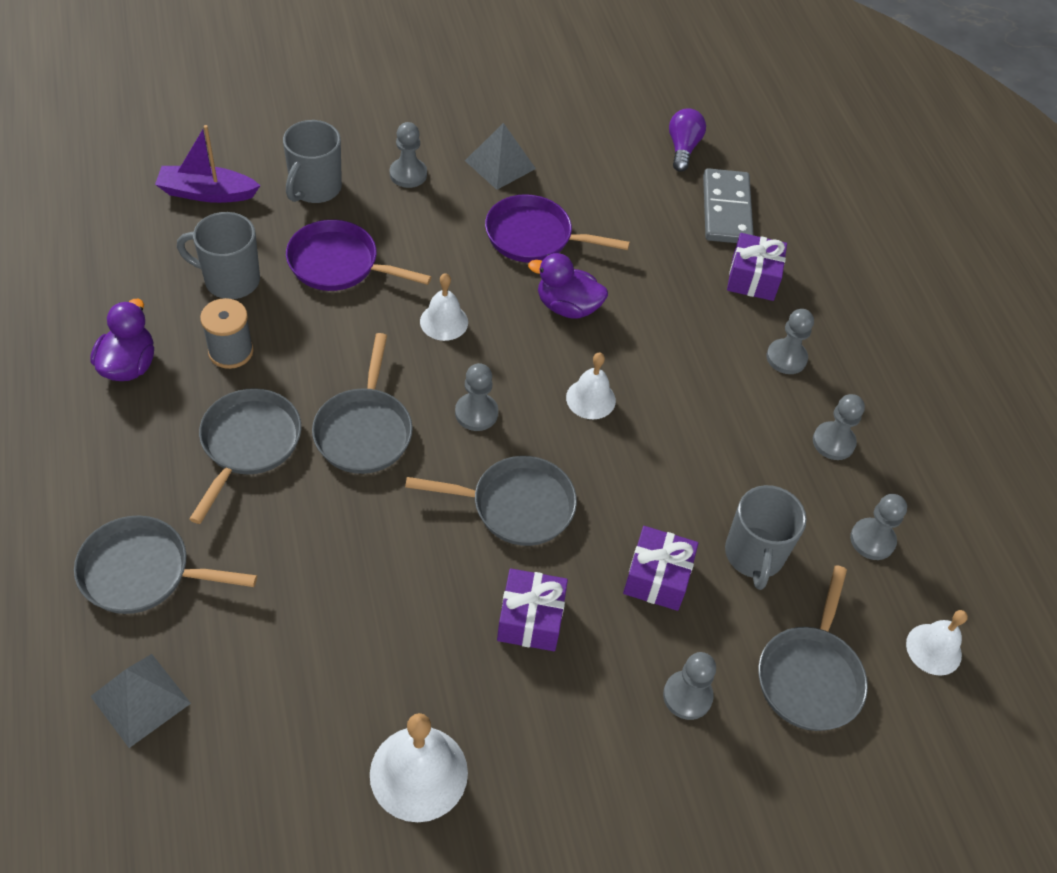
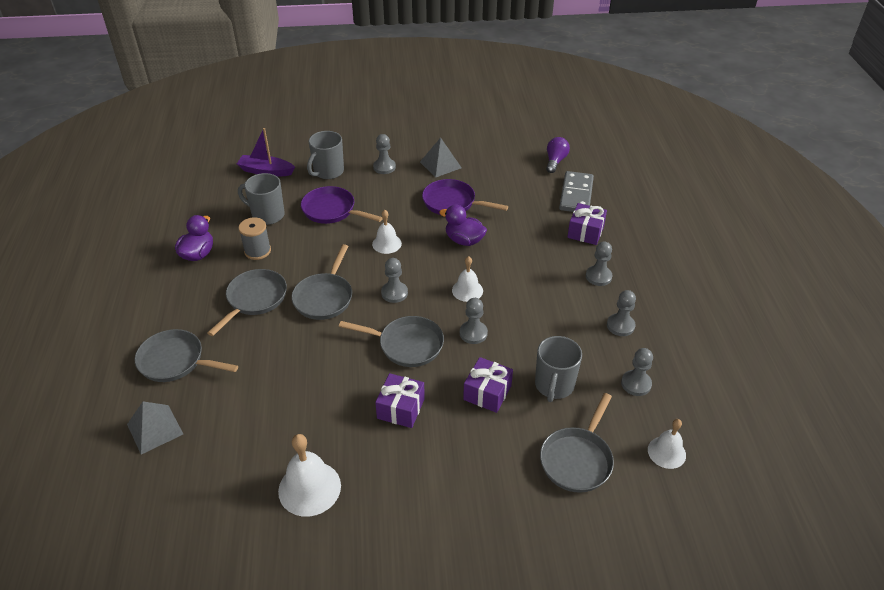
camera: 15 degrees right, 10 degrees down
grey pawn [663,652,716,720] -> grey pawn moved to [460,298,488,344]

